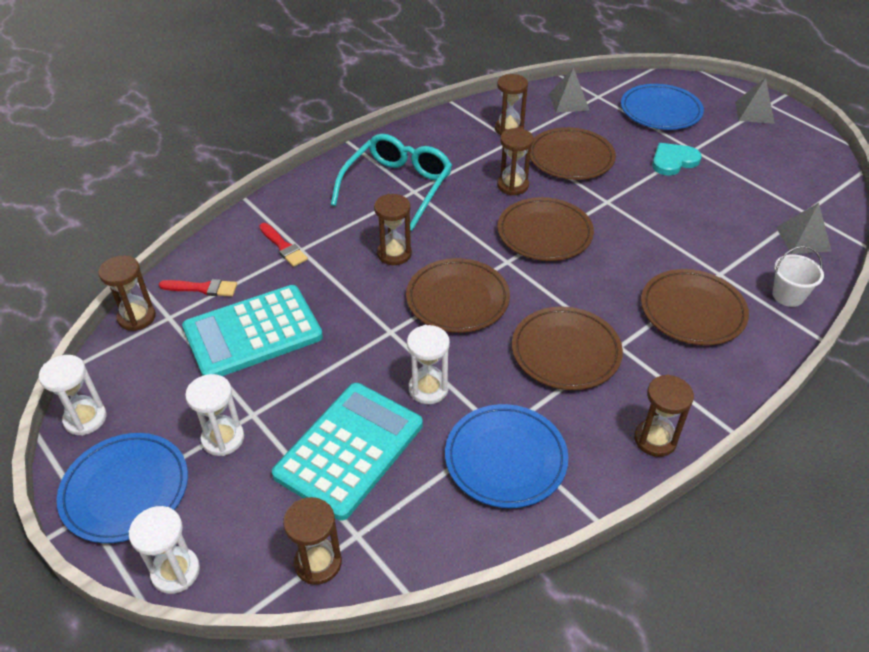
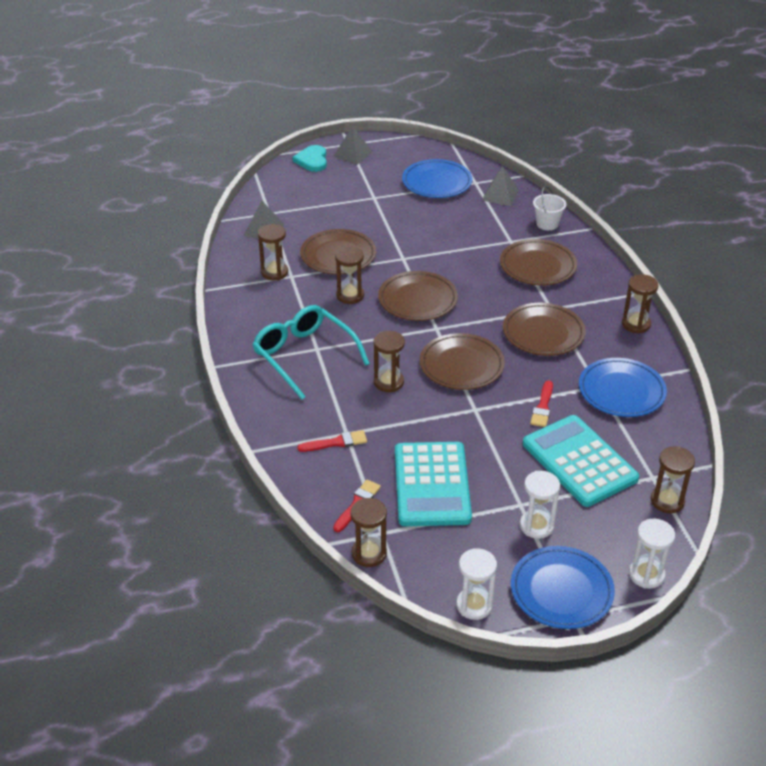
camera: 65 degrees left, 5 degrees down
white hourglass [407,325,450,404] -> red brush [530,380,553,427]
blue plate [621,84,704,130] -> blue plate moved to [402,159,472,198]
turquoise heart [652,143,702,176] -> turquoise heart moved to [292,145,327,172]

